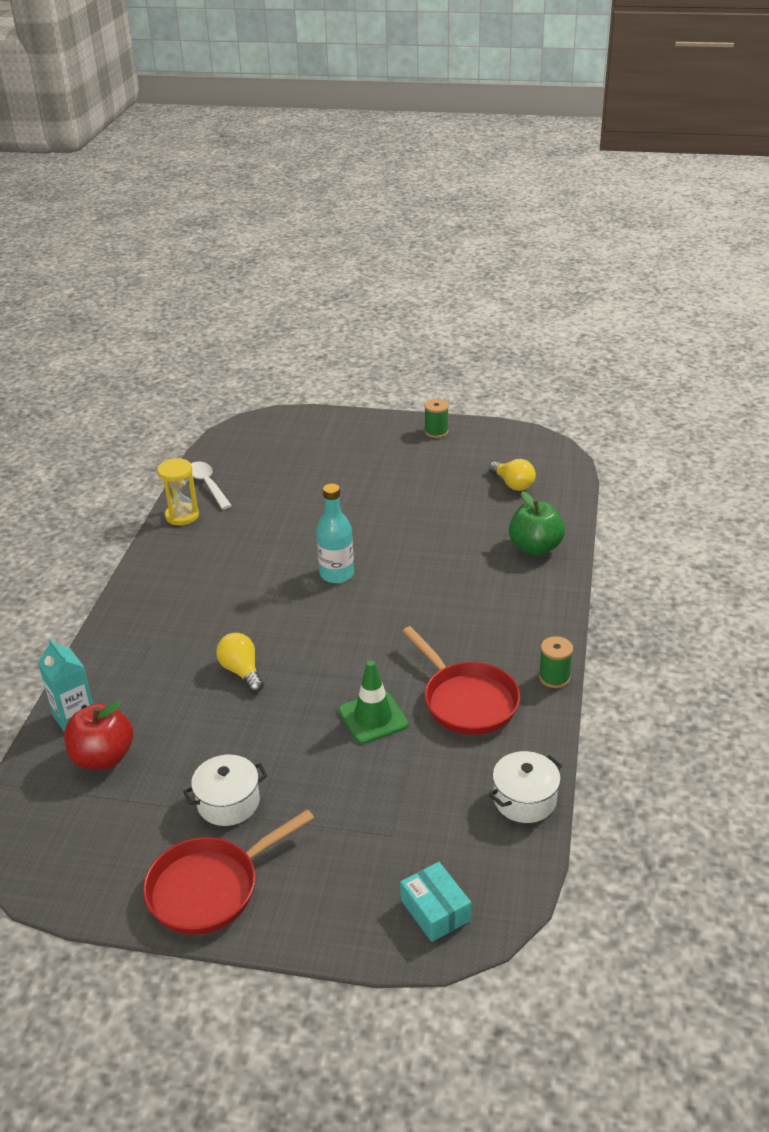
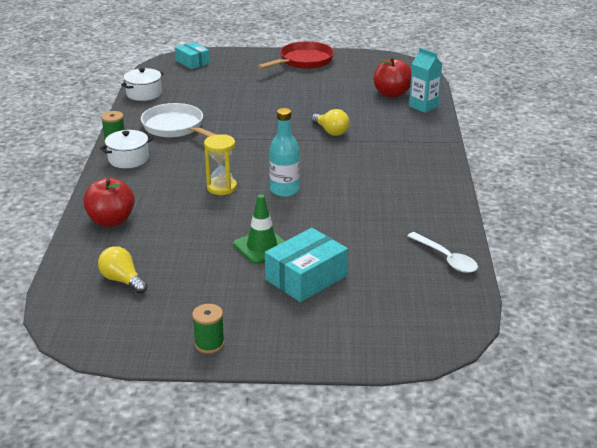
camera: 170 degrees right, 5 degrees down
yellow hourglass [157,458,199,526] -> yellow hourglass moved to [204,134,237,195]
white pot [183,755,267,826] -> white pot moved to [100,130,153,168]
green traffic cone [338,660,409,744] -> green traffic cone moved to [233,194,285,264]
red pan [402,626,520,735] -> white pan [141,103,217,138]
green apple [509,491,565,556] -> red apple [83,178,135,227]
none -> turquoise box [265,228,348,302]

